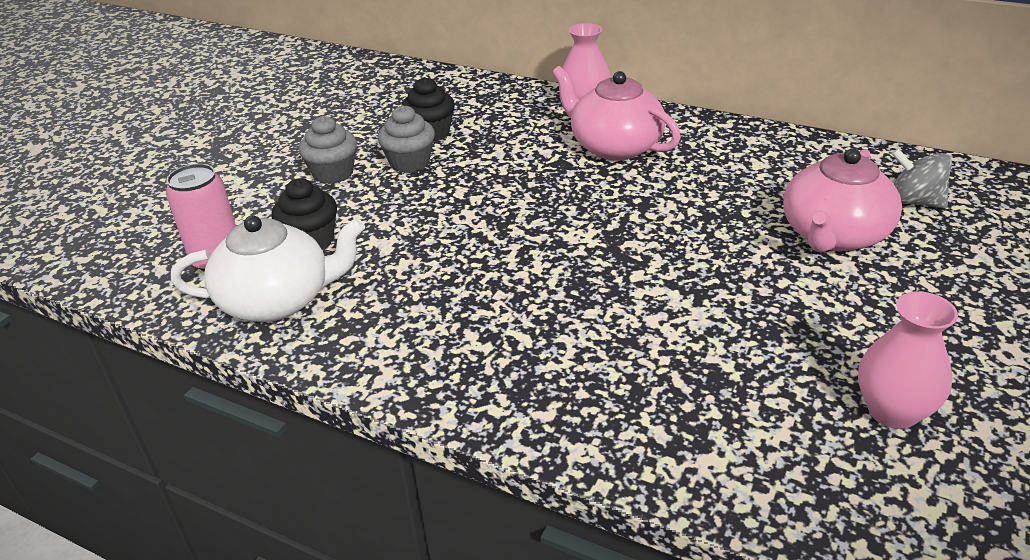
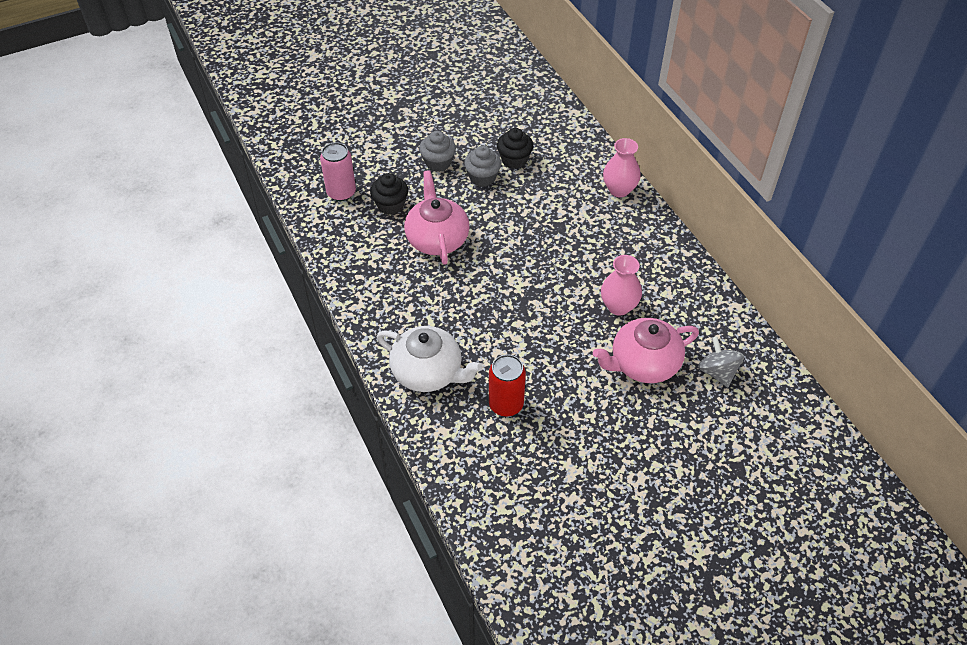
camera: 35 degrees right, 15 degrees up
white teapot [171,215,365,322] -> white teapot moved to [377,326,483,392]
pink teapot [552,66,681,161] -> pink teapot moved to [404,170,470,265]
pink vase [858,291,958,429] -> pink vase moved to [601,255,642,316]
none -> red can [489,354,526,416]

